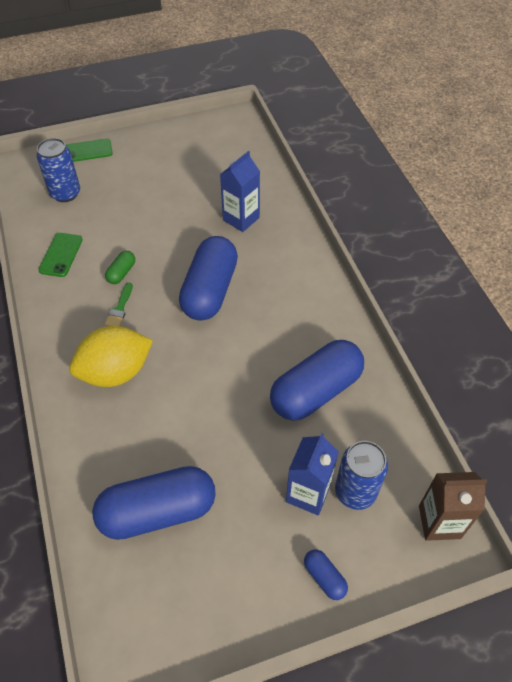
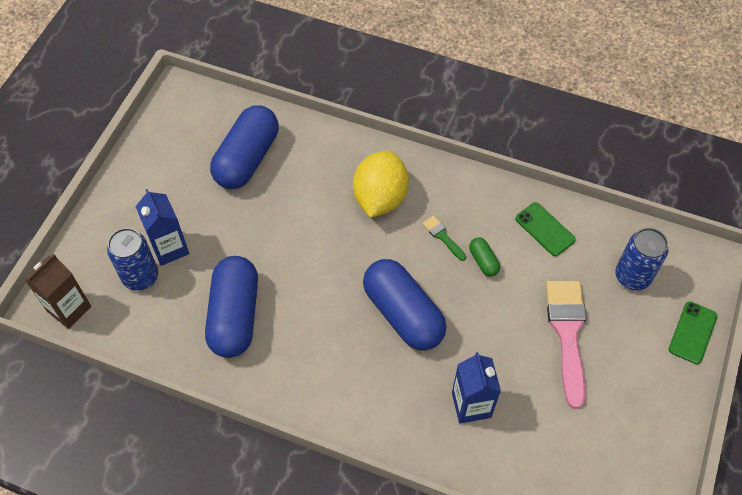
camera: 130 degrees right, 5 degrees up
blue capsule [304,549,348,600] -> none
none -> pink brush [546,281,587,409]

